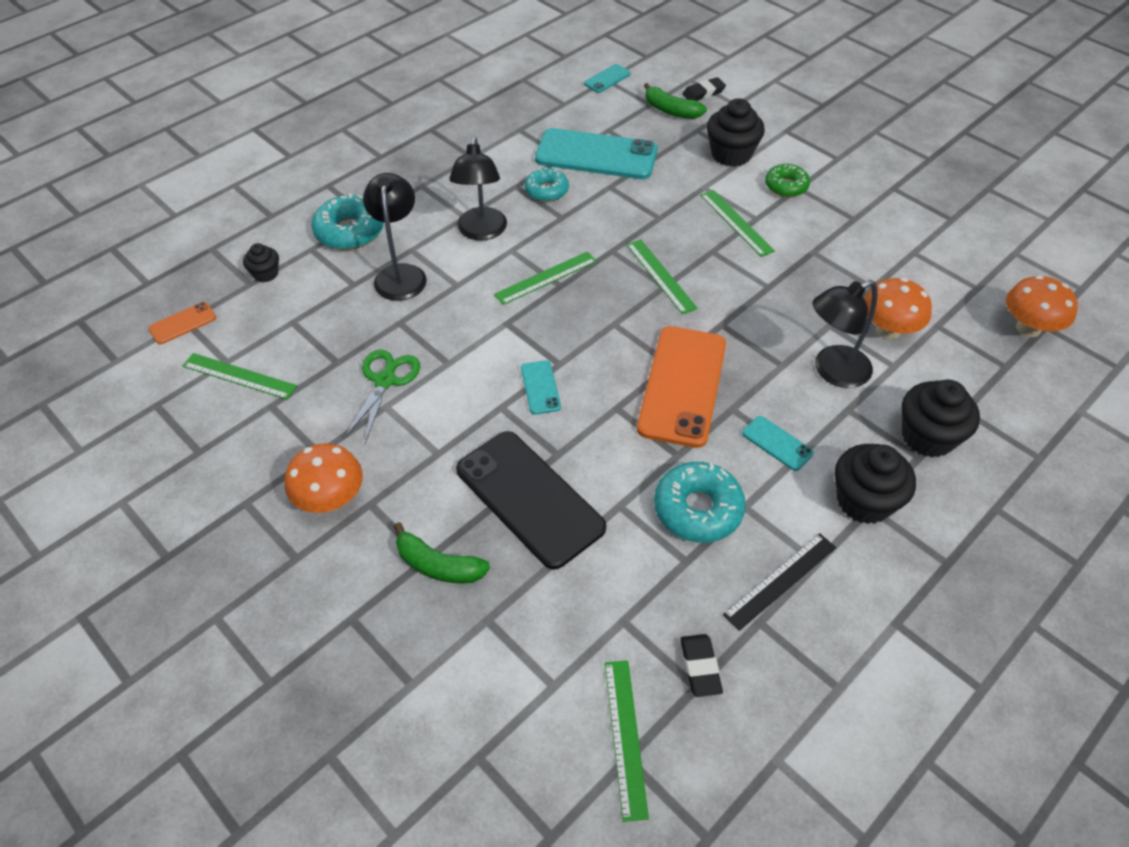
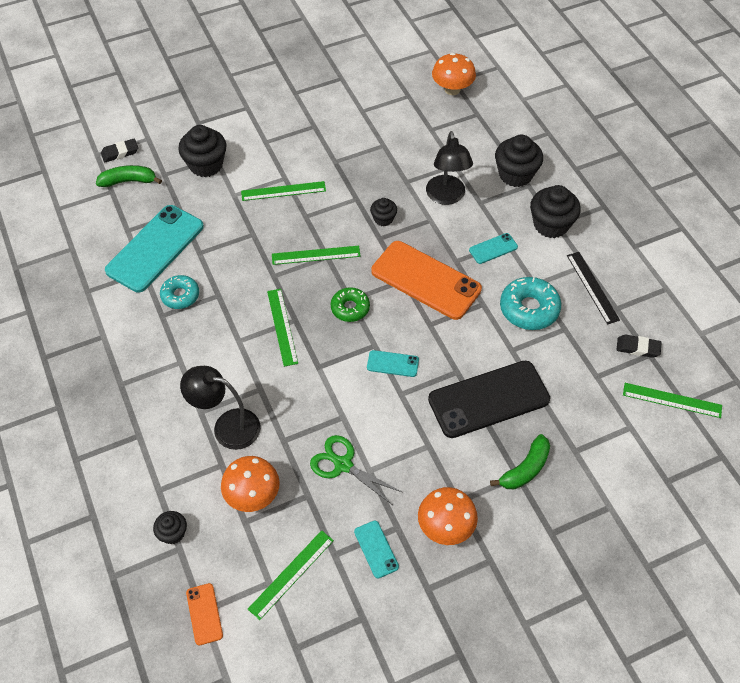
camera: 70 degrees left, 5 degrees up
turquoise donut [311,193,384,250] -> none
black lamp [449,137,507,241] -> none
turquoise phone [584,64,631,93] -> turquoise phone moved to [354,521,399,578]
green banana [644,83,707,119] -> green banana turned 150 degrees counterclockwise [96,165,162,187]
black eraser [682,77,726,101] -> black eraser turned 75 degrees clockwise [101,139,138,163]
green donut [765,164,810,197] -> green donut moved to [331,287,370,322]
orange mushroom [864,278,932,339] -> orange mushroom moved to [221,456,280,512]
none -> black cupcake [370,198,397,226]

